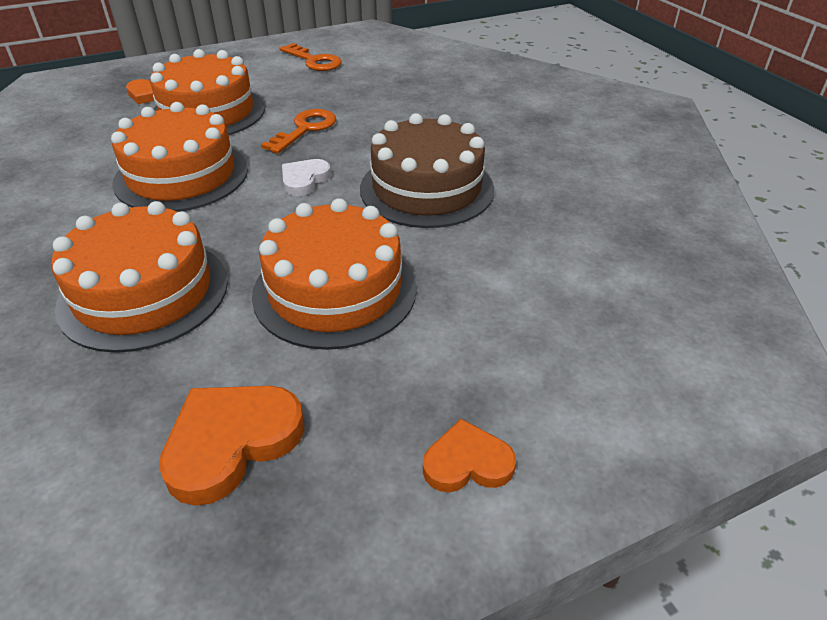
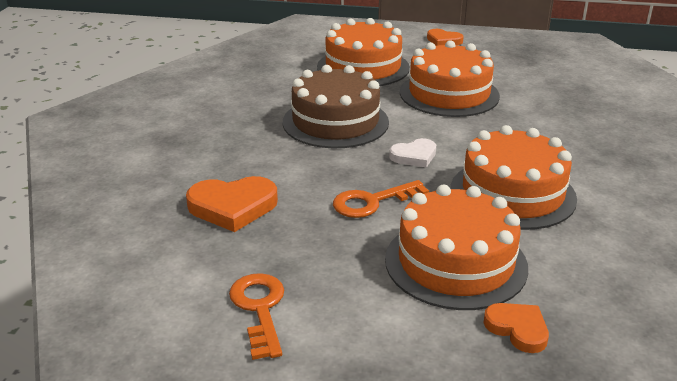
camera: 145 degrees left, 10 degrees down
orange cake [51,201,228,353] -> orange cake moved to [317,18,410,86]
orange heart [159,386,304,506] -> orange heart moved to [186,176,278,232]

